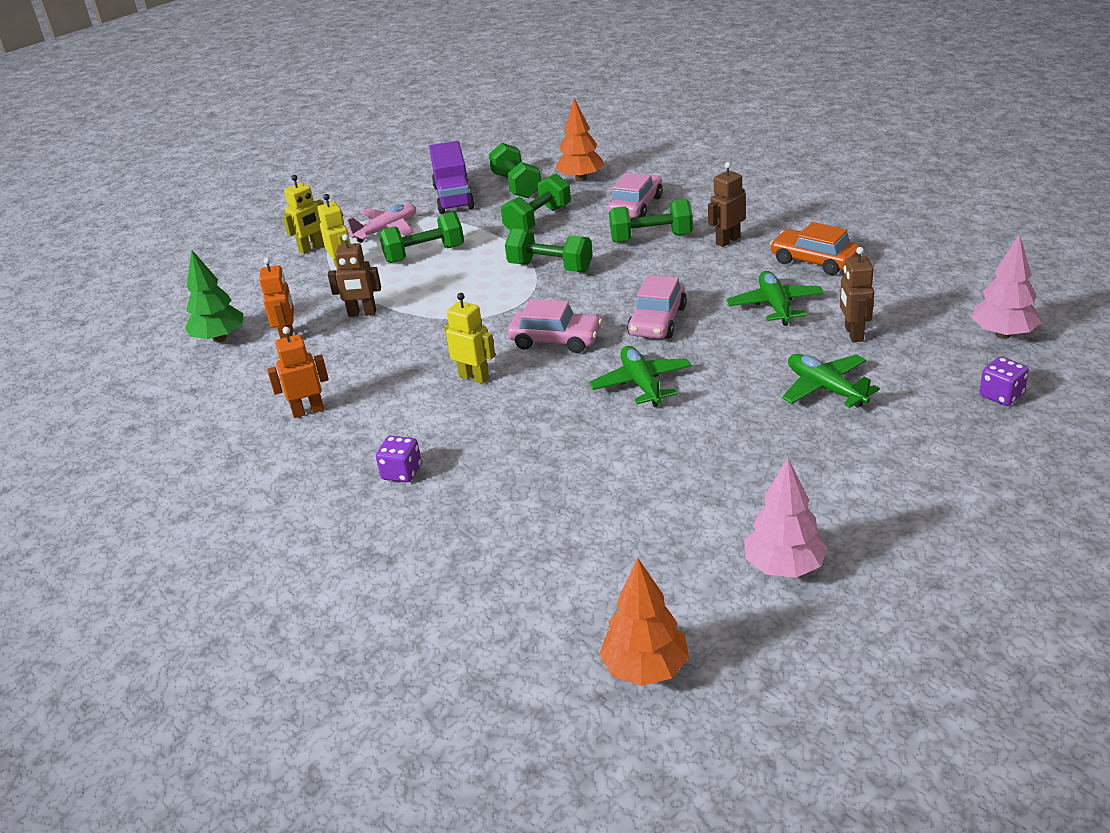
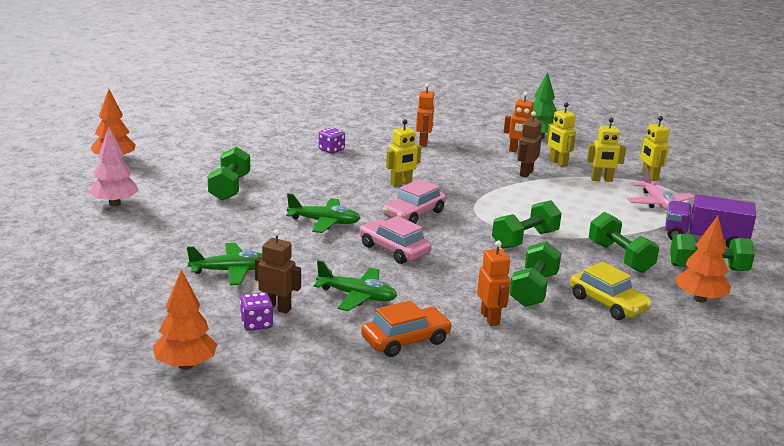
camera: 110 degrees right, 10 degrees down
green dumbbell [379,212,464,263] -> green dumbbell moved to [208,147,250,201]
pink car [608,173,663,218] -> yellow car [570,262,652,320]
brown robot [708,162,746,247] -> orange robot [477,241,511,326]
pink tree [971,234,1041,339] -> orange tree [153,270,217,370]
purple dice [979,357,1029,406] -> purple dice moved to [240,292,273,331]
none -> yellow robot [547,102,576,167]

